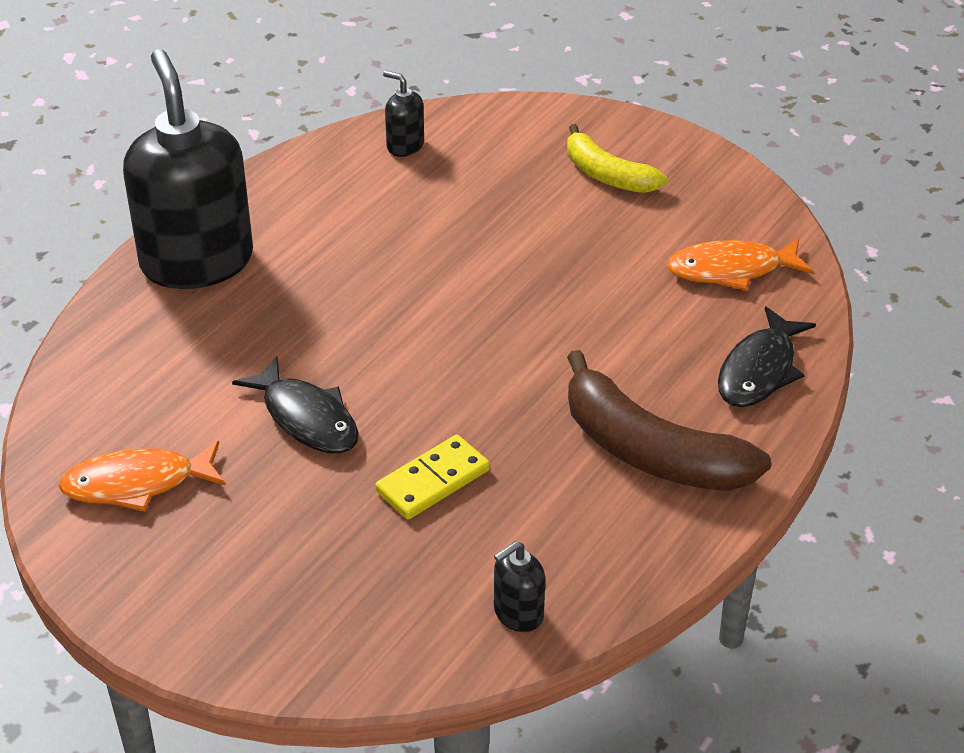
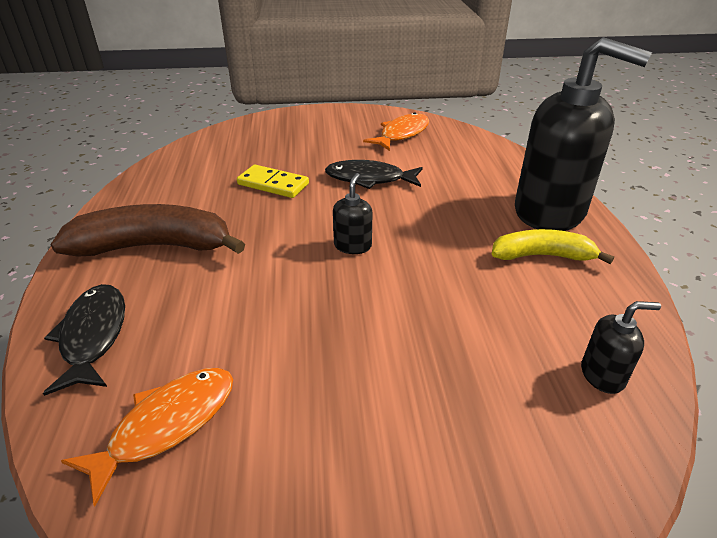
camera: 140 degrees right, 5 degrees down
yellow domino [375,435,490,520] -> yellow domino turned 75 degrees counterclockwise [237,165,309,198]
black soap dispenser [494,541,545,632] -> black soap dispenser moved to [333,173,373,254]
yellow banana [567,124,667,193] -> yellow banana moved to [492,229,614,264]

